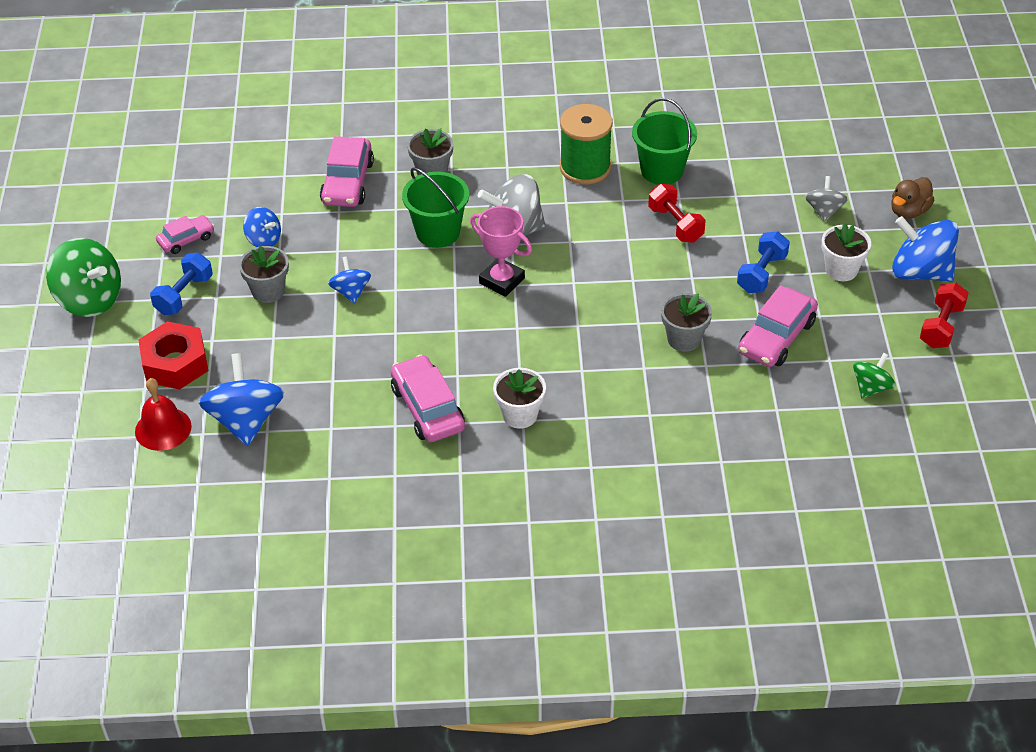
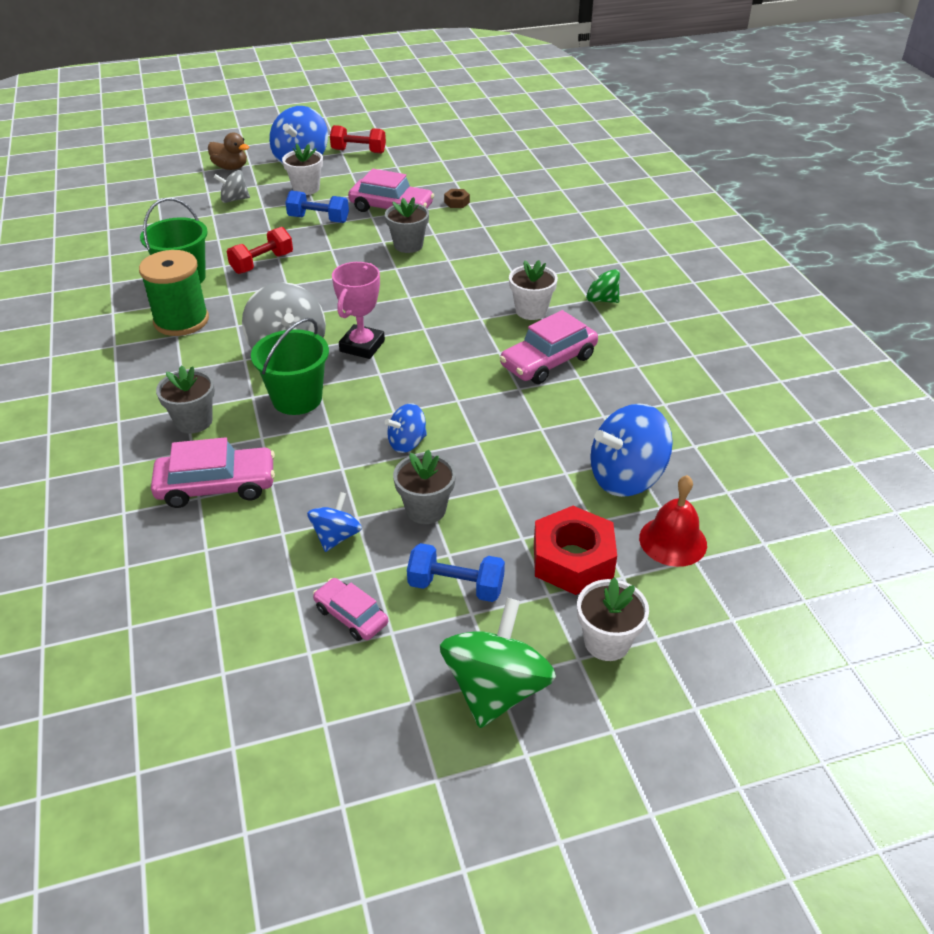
camera: 105 degrees left, 5 degrees down
green spinning top [853,353,895,398] -> green spinning top moved to [586,268,620,303]
none -> brown nut [444,189,470,208]
none -> white flower pot [577,577,649,661]

